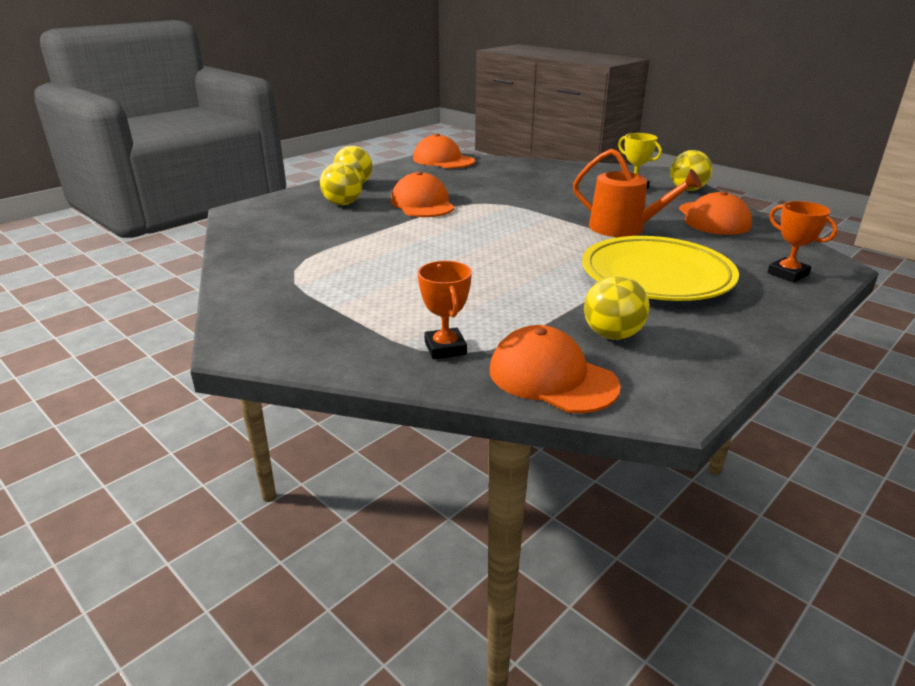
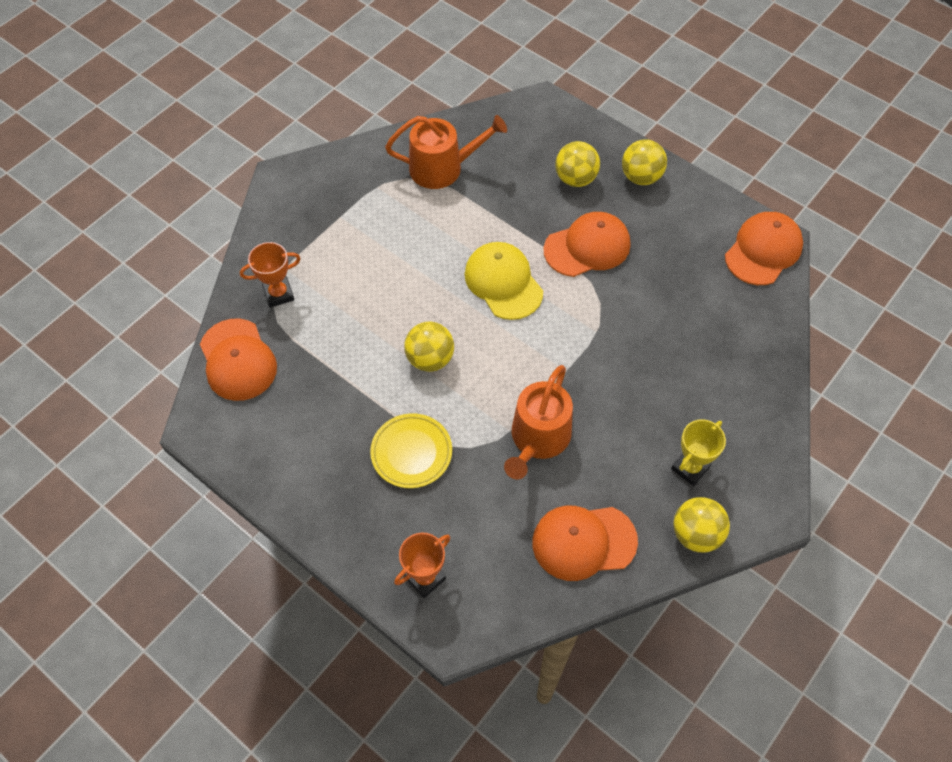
camera: 85 degrees right, 30 degrees up
orange cap [490,325,621,414] -> orange cap turned 120 degrees clockwise [200,319,277,401]
yellow plate [582,236,739,301] -> yellow plate [370,413,452,488], size x0.56
yellow ball [584,276,650,340] -> yellow ball moved to [404,322,454,372]
none -> orange watering can [385,115,507,189]
none -> yellow cap [465,242,543,320]

